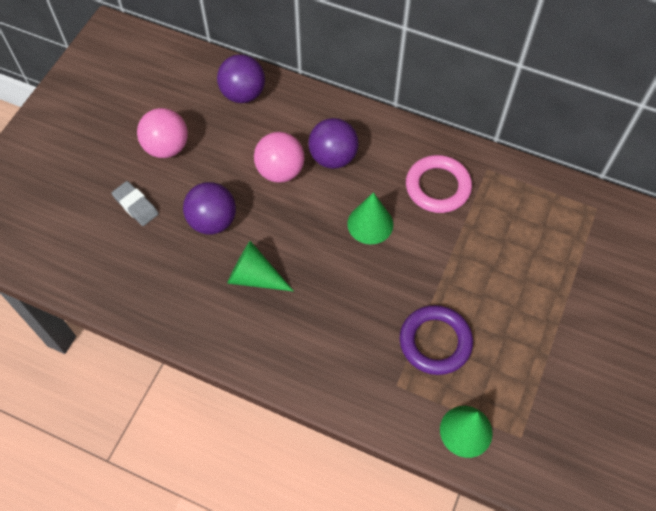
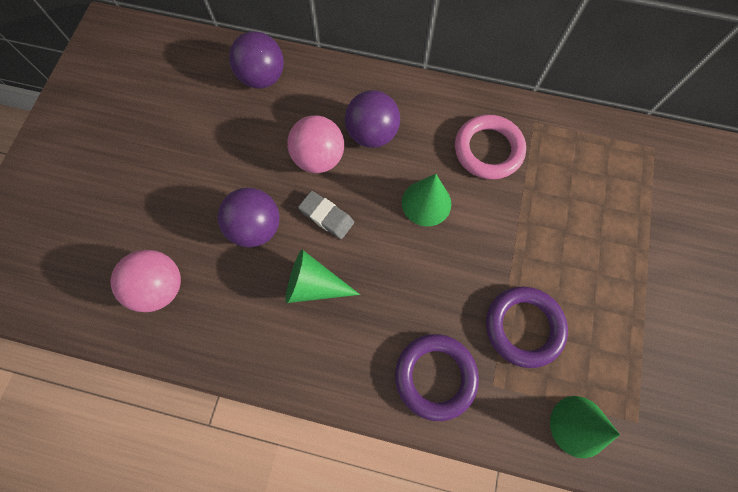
camera: 10 degrees left, 10 degrees up
grey eraser [112,181,159,226] -> grey eraser moved to [298,191,354,239]
pink ball [137,108,188,158] -> pink ball moved to [111,250,181,312]
none -> purple ring [395,334,479,421]

